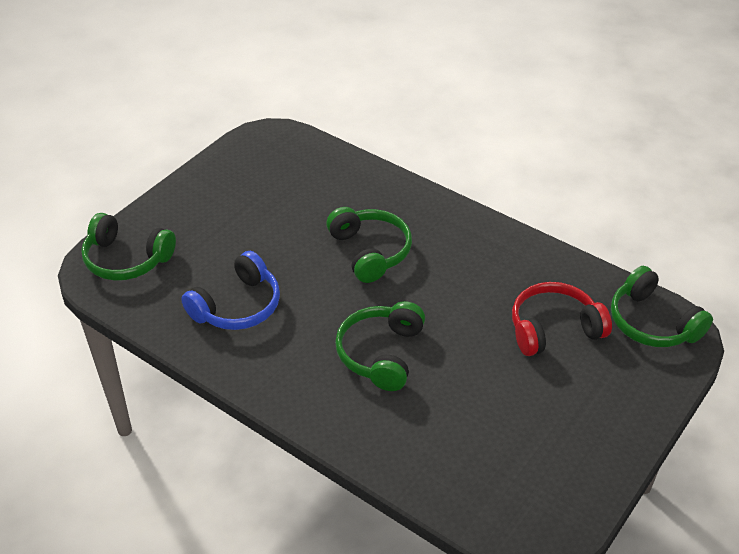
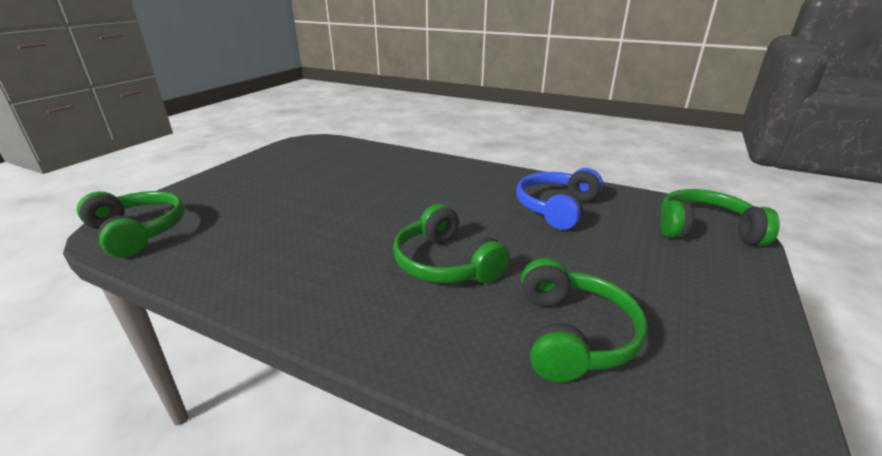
camera: 170 degrees right, 15 degrees down
green headphones [335,301,425,391] -> green headphones moved to [521,258,648,382]
red headphones [512,282,612,356] -> none

